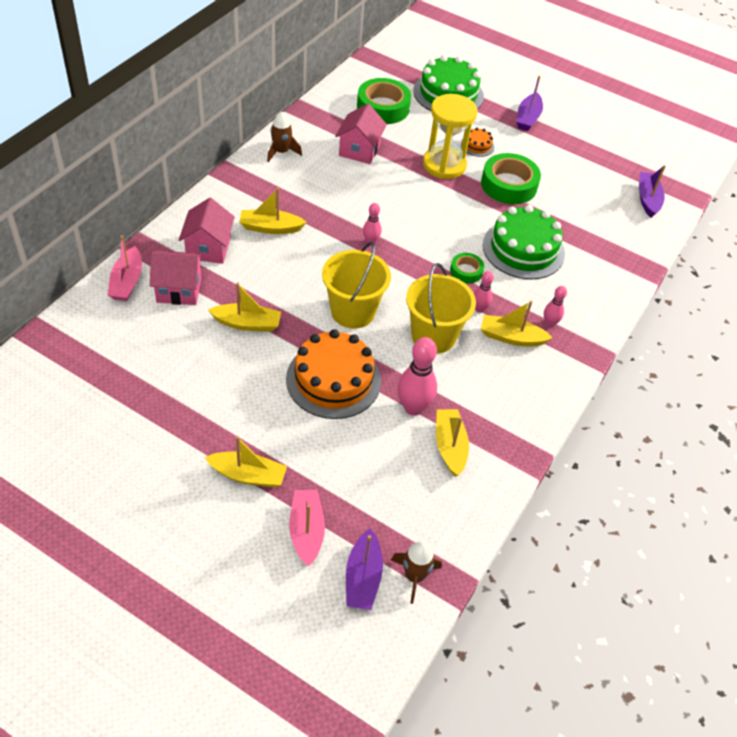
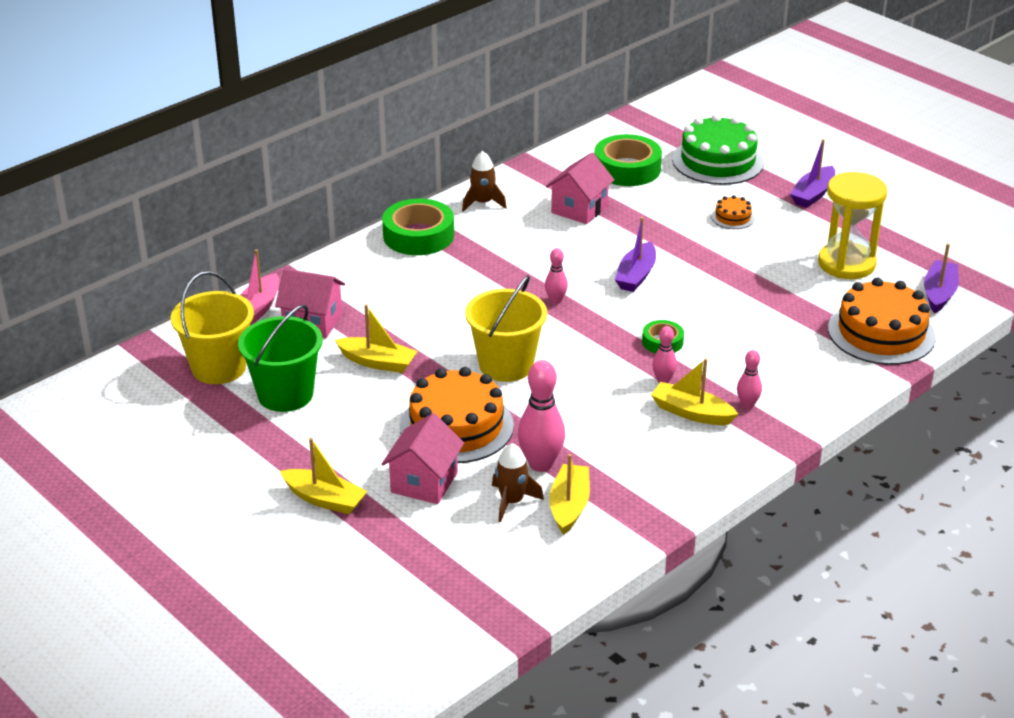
camera: 20 degrees right, 15 degrees down
pink house [179,198,235,264] -> pink house moved to [382,413,464,504]
yellow boat [239,188,307,234] -> none
pink boat [289,490,325,567] -> none
purple boat [346,528,383,610] -> purple boat moved to [615,217,656,292]
brown rocket [391,541,442,604] -> brown rocket moved to [492,443,544,522]
yellow bucket [406,263,476,353] -> yellow bucket moved to [171,271,254,384]
yellow hourglass [423,94,477,179] -> yellow hourglass moved to [818,172,887,279]
green tape [481,153,541,204] -> green tape moved to [382,199,454,255]
green cake [483,205,565,280] -> none
none -> green bucket [238,305,323,412]
none -> orange cake [828,278,936,365]

